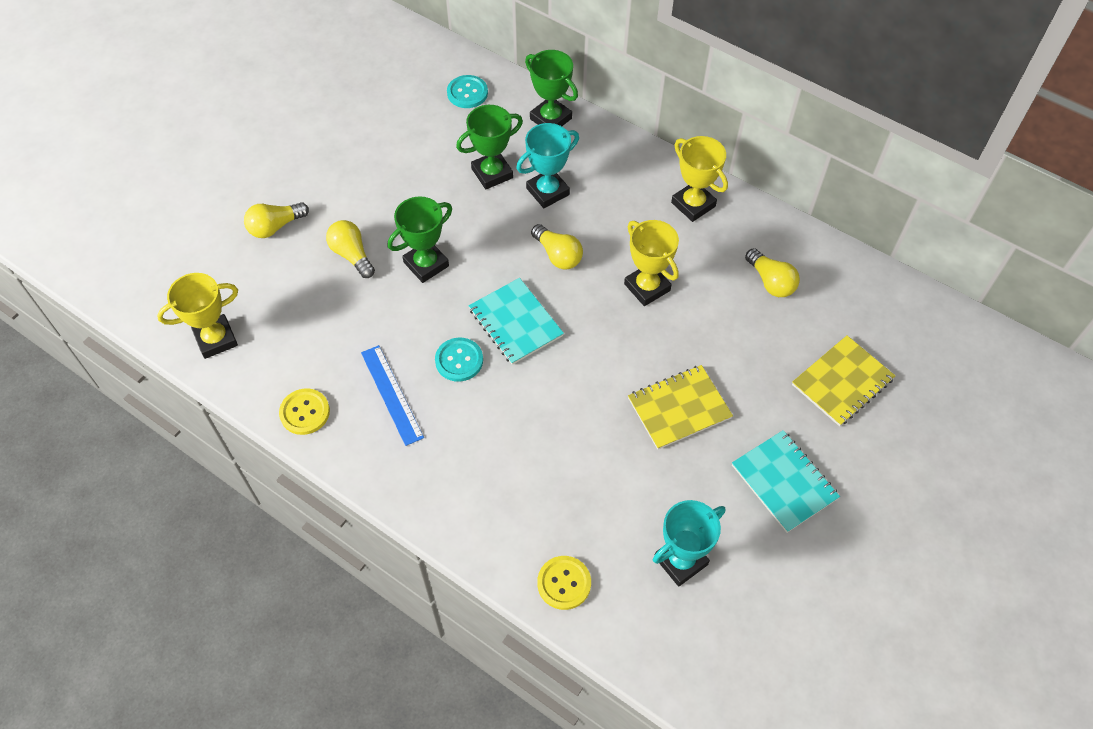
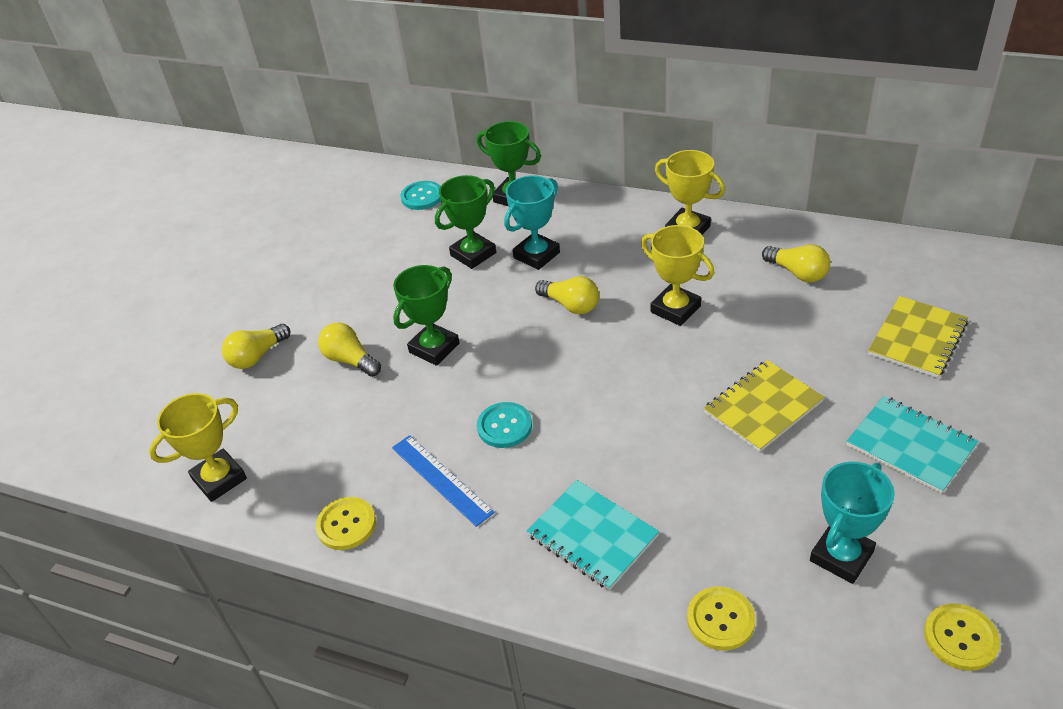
camera: 10 degrees left, 15 degrees down
turquoise notebook [469,278,564,365] -> turquoise notebook moved to [526,480,659,590]
none -> yellow button [924,603,1000,671]

